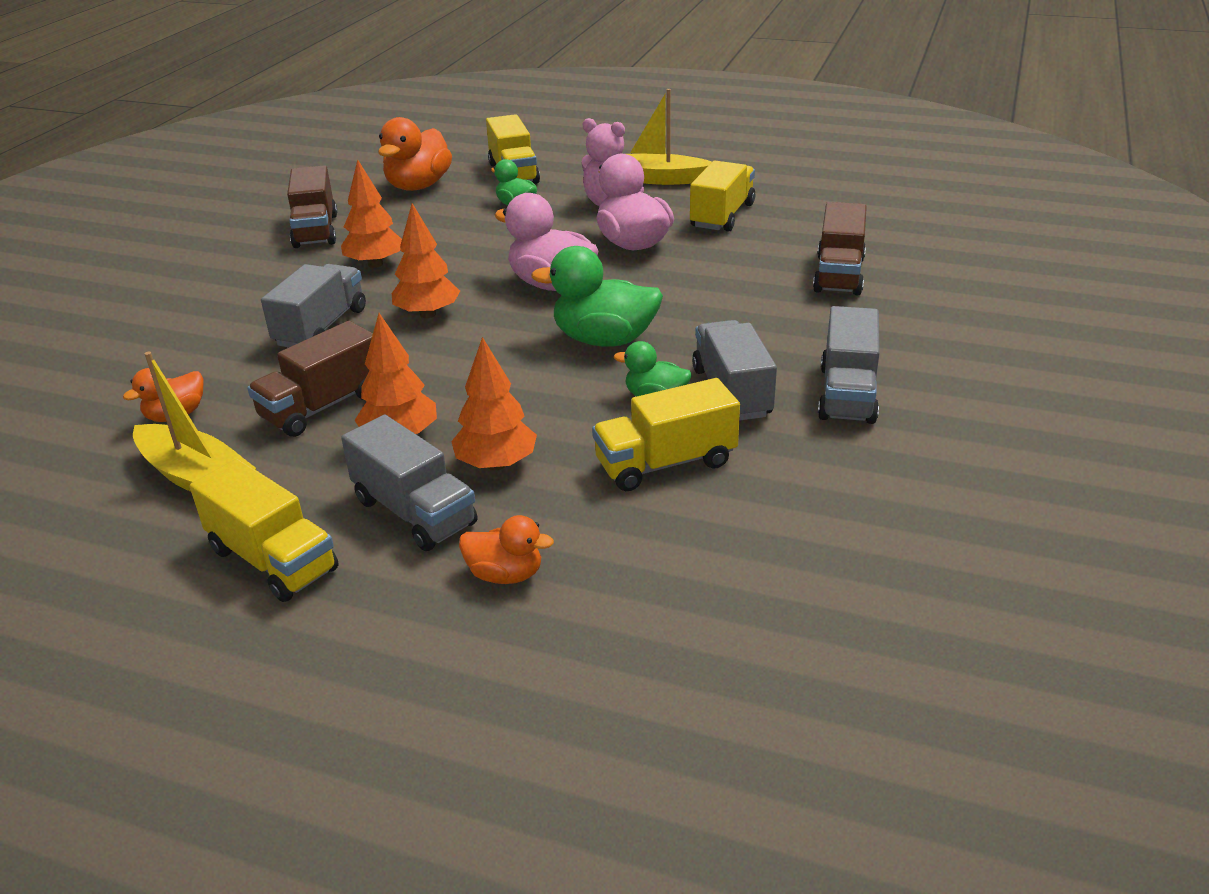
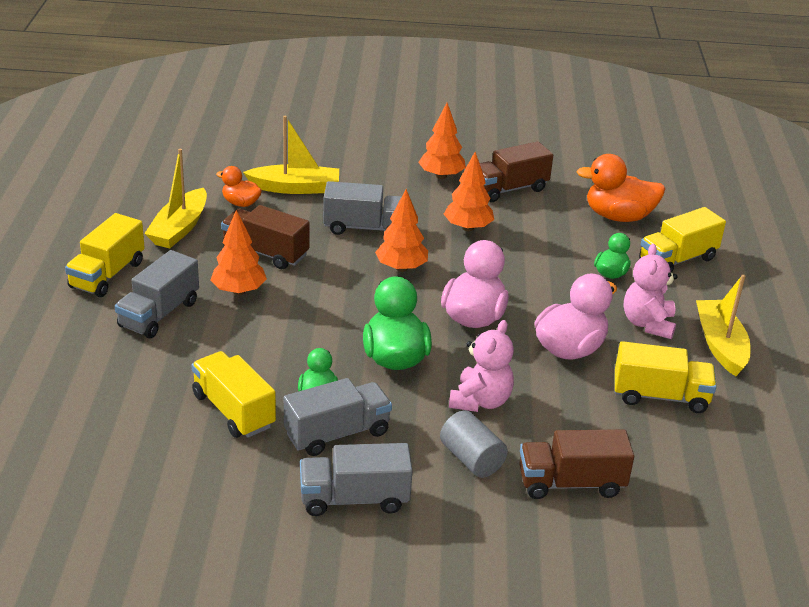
camera: 70 degrees right, 0 degrees up
orange tree [451,337,537,470] -> orange tree moved to [418,103,466,179]
orange duck [459,515,554,584] -> none
none -> yellow boat [243,116,339,194]
none -> grey cylinder [440,410,508,478]
none -> pink teddy bear [449,320,514,412]

